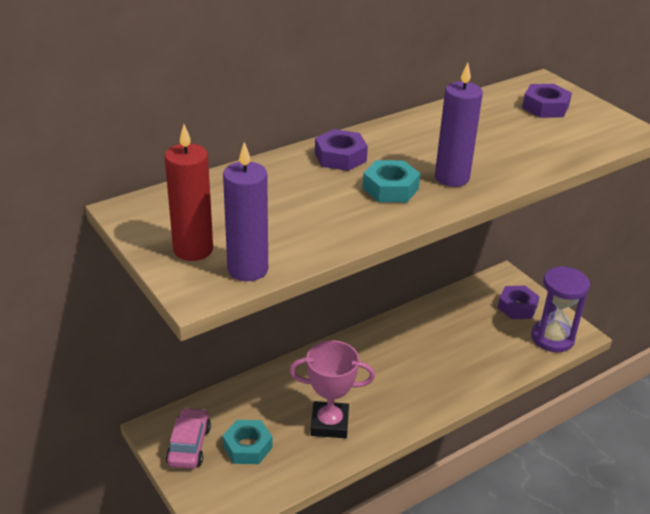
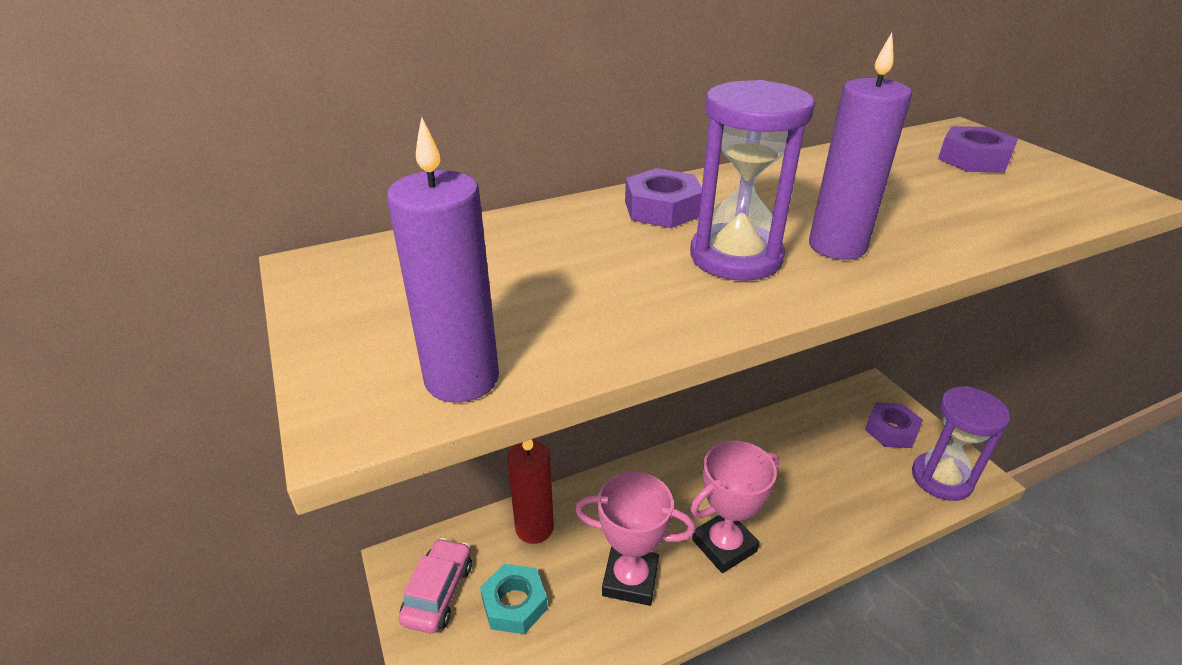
camera: 10 degrees right, 0 degrees up
red candle [165,125,213,261] -> red candle moved to [507,439,554,544]
turquoise nut [363,160,421,202] -> purple hourglass [690,80,815,281]
none -> pink trophy [690,441,779,573]

